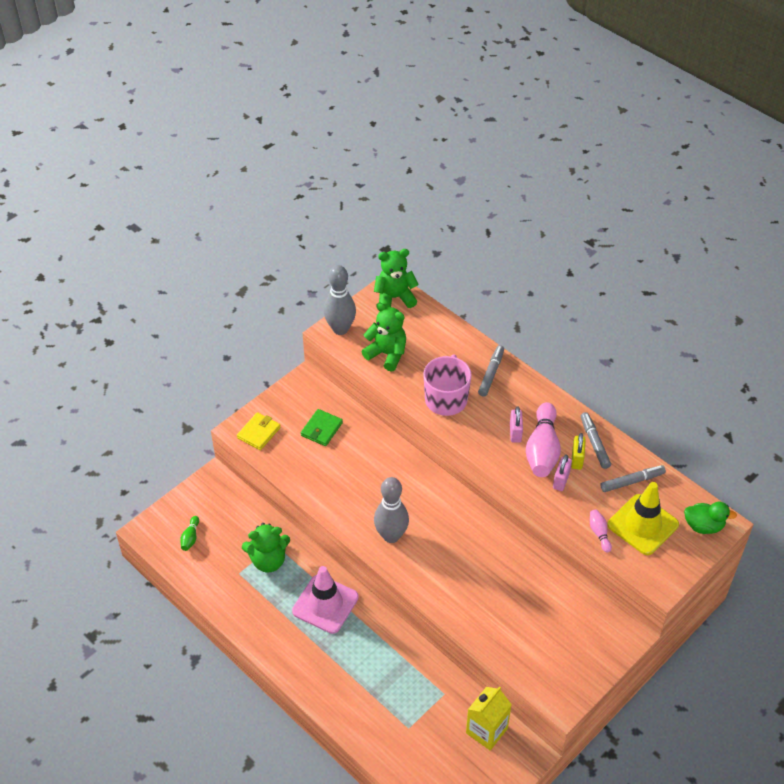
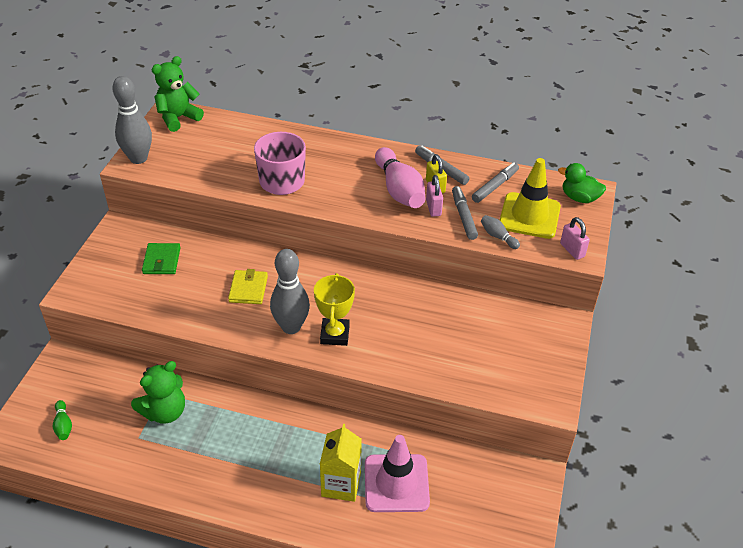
camera: 30 degrees left, 5 degrees down
yellow wallet [237,412,281,450] -> yellow wallet moved to [228,269,268,304]
pink traffic cone [292,566,359,634] -> pink traffic cone moved to [365,435,430,512]
green teddy bear [361,303,406,372] -> none
yellow carton [466,686,512,751] -> yellow carton moved to [320,424,362,502]
grey marker [478,345,504,396] -> grey marker moved to [452,186,478,240]
pink padlock [510,406,523,443] -> pink padlock moved to [560,217,590,260]
pink bowling pin [590,510,612,553] -> grey bowling pin [481,215,520,249]
green duck [684,502,737,534] -> green duck turned 135 degrees counterclockwise [558,163,606,203]
none -> yellow trophy [314,273,355,346]

